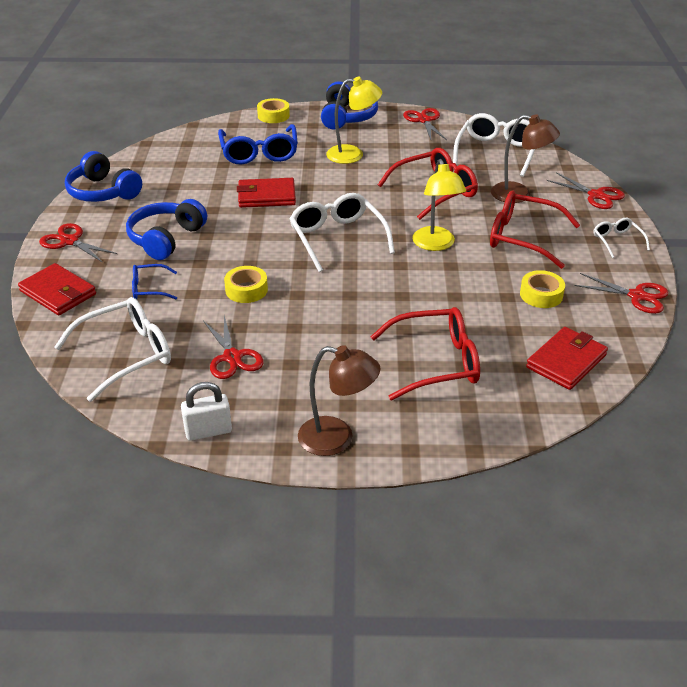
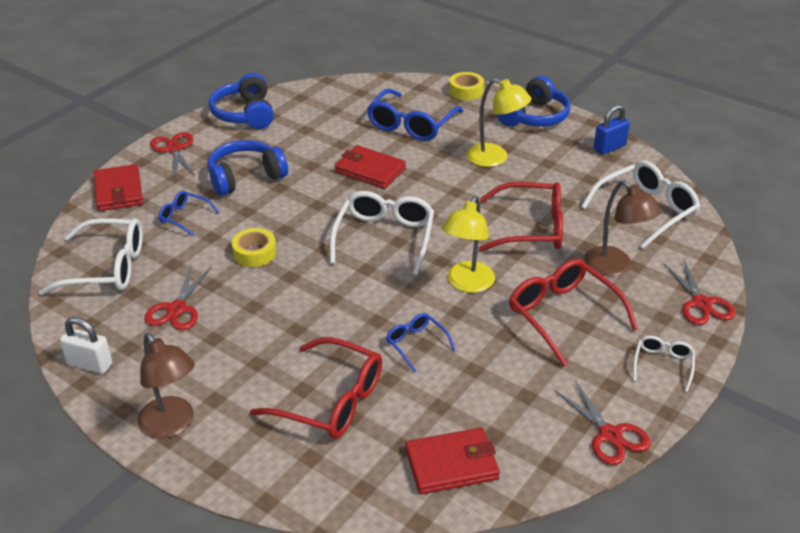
camera: 35 degrees right, 0 degrees up
red scissors [403,108,447,140] -> blue padlock [593,105,630,155]
yellow tape [520,270,565,308] -> none
none -> blue glasses [386,313,455,372]

